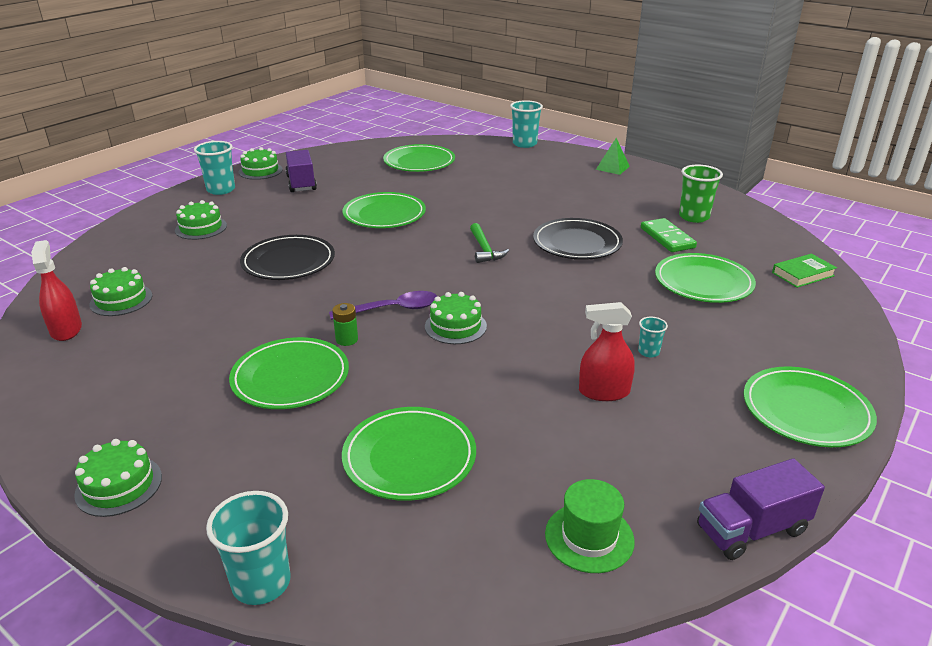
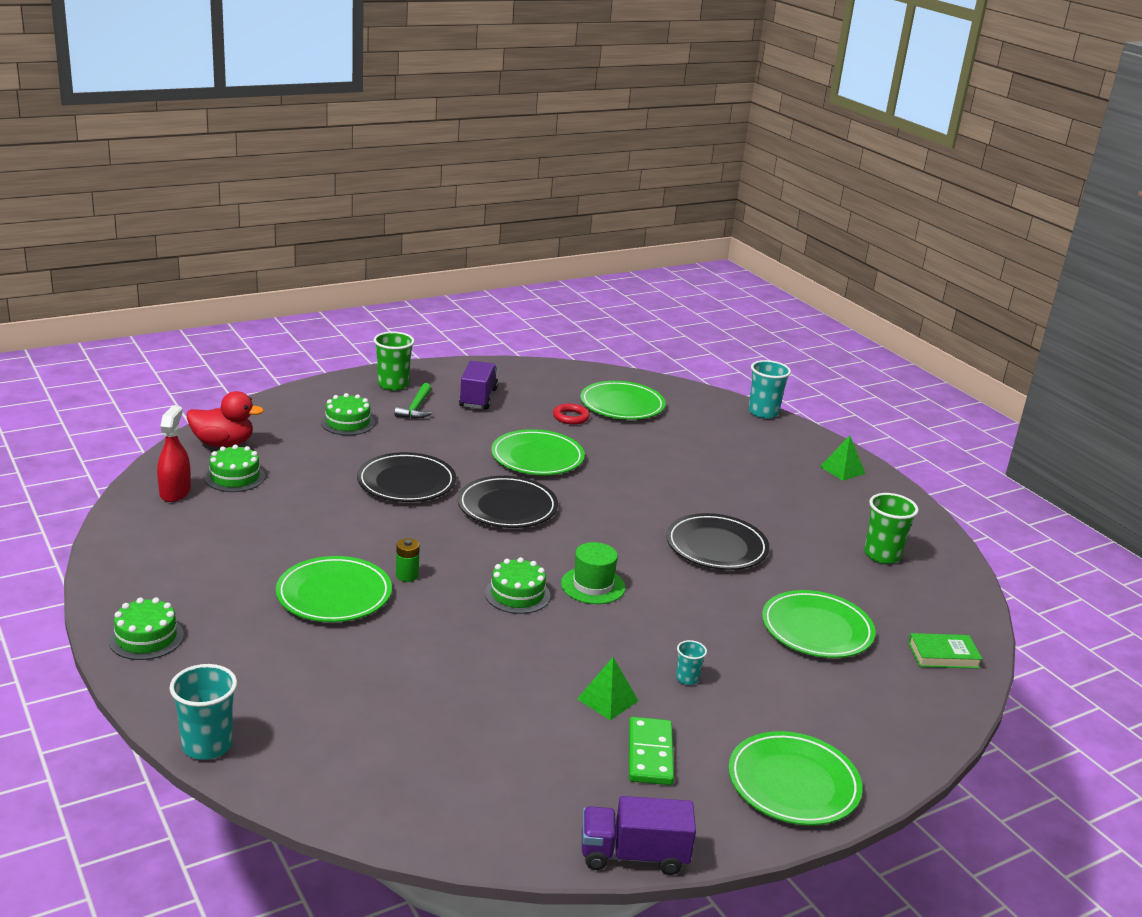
camera: 20 degrees right, 5 degrees down
turquoise cup [194,141,235,195] -> green cup [373,332,415,391]
green cake [239,147,283,180] -> none
purple spoon [329,291,437,320] -> none
green plate [342,407,476,501] -> none
green hammer [470,223,509,263] -> green hammer moved to [394,383,432,419]
green hat [545,479,635,573] -> green hat moved to [561,542,625,604]
red spray bottle [579,302,635,401] -> green pyramid [577,657,638,720]
green domino [641,218,697,252] -> green domino moved to [629,717,674,785]
none -> red duck [187,391,264,447]
none -> black plate [458,476,558,528]
none -> red ring [553,404,590,425]

